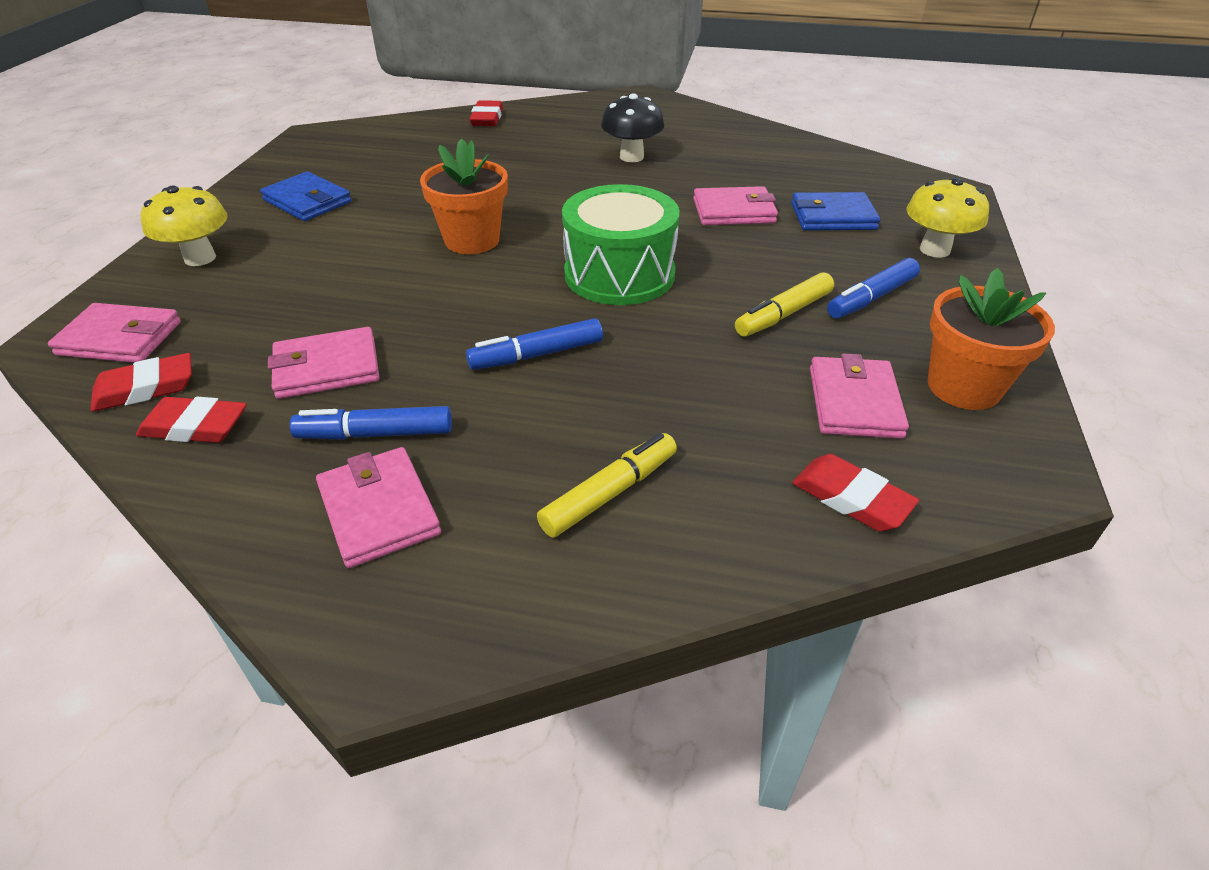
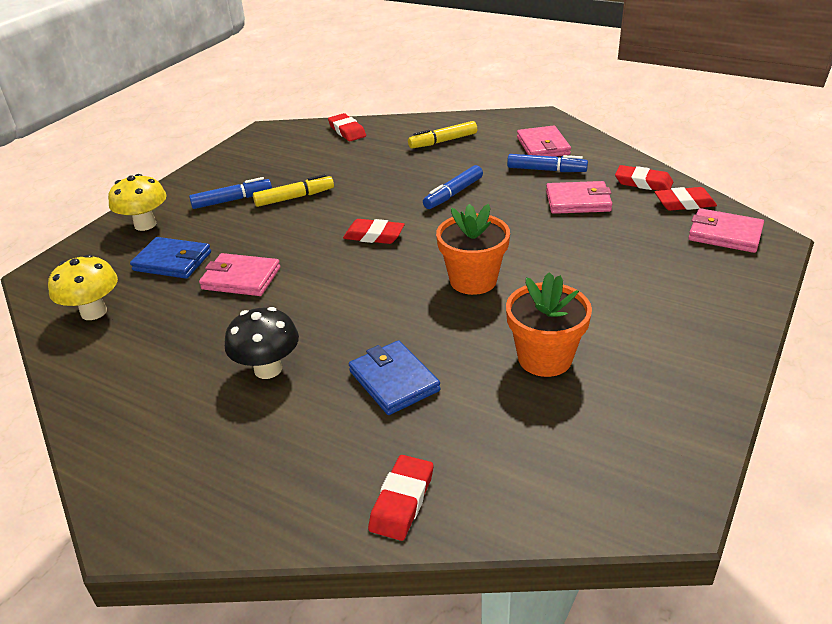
camera: 160 degrees left, 5 degrees down
yellow mushroom [141,185,228,266] -> yellow mushroom moved to [48,254,118,320]
blue wallet [260,171,351,221] -> blue wallet moved to [349,340,441,415]
blue marker [466,318,603,370] -> blue marker turned 135 degrees clockwise [423,165,483,209]
green drum [562,184,680,305] -> red eraser [343,219,405,244]
pink wallet [810,353,909,439] -> none
orange flower pot [928,268,1055,410] -> orange flower pot moved to [506,272,592,377]

